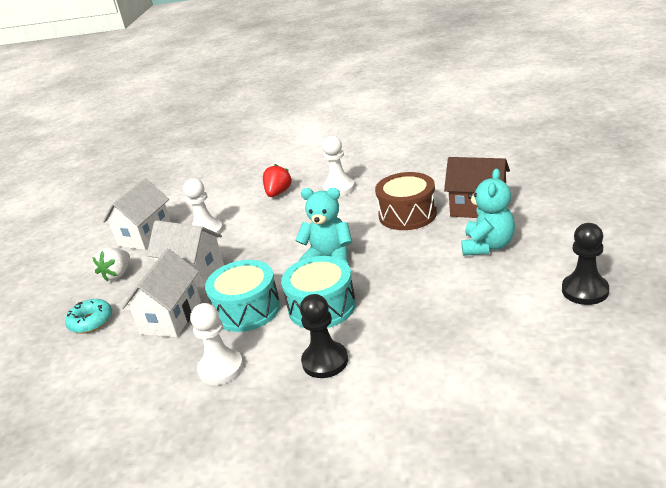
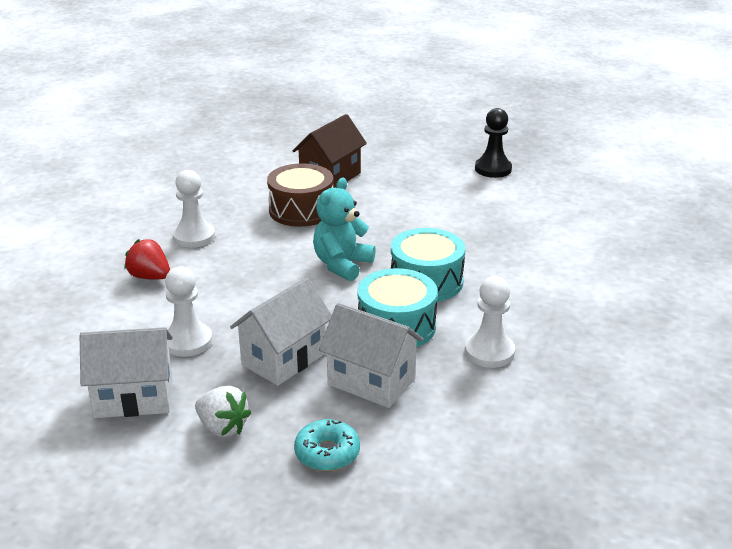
camera: 80 degrees left, 0 degrees up
white house [103,178,171,250] -> white house turned 45 degrees counterclockwise [80,327,173,418]
black pawn [300,294,348,378] -> none
turquoise teddy bear [461,169,515,256] -> none

